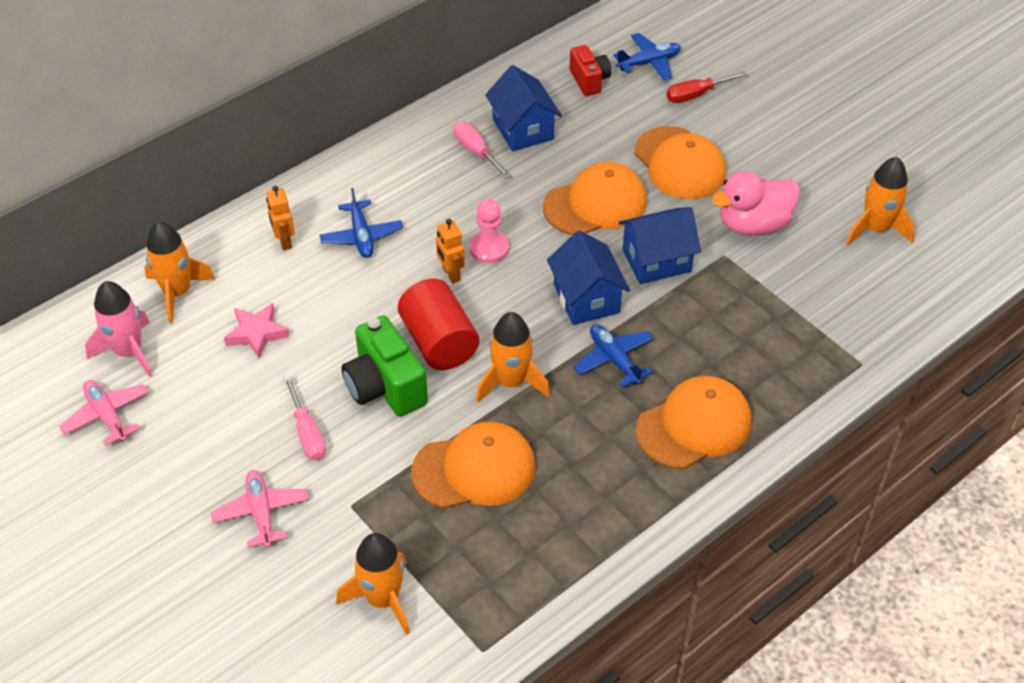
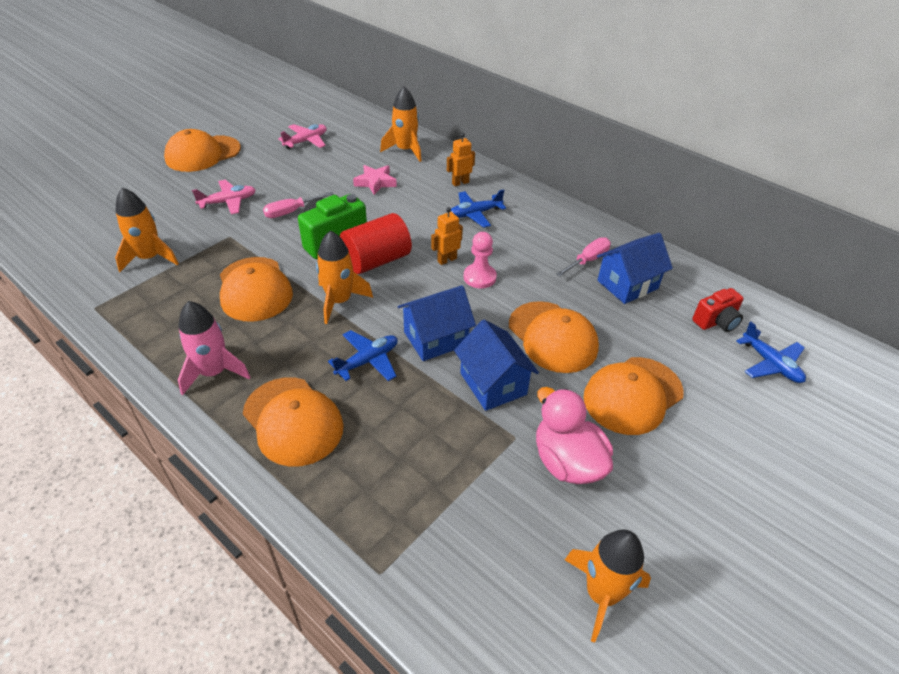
camera: 80 degrees right, 5 degrees down
pink rocket [85,281,152,377] -> pink rocket moved to [178,301,250,395]
red screwdriver [666,71,747,103] -> none
none -> orange cap [164,129,241,172]

